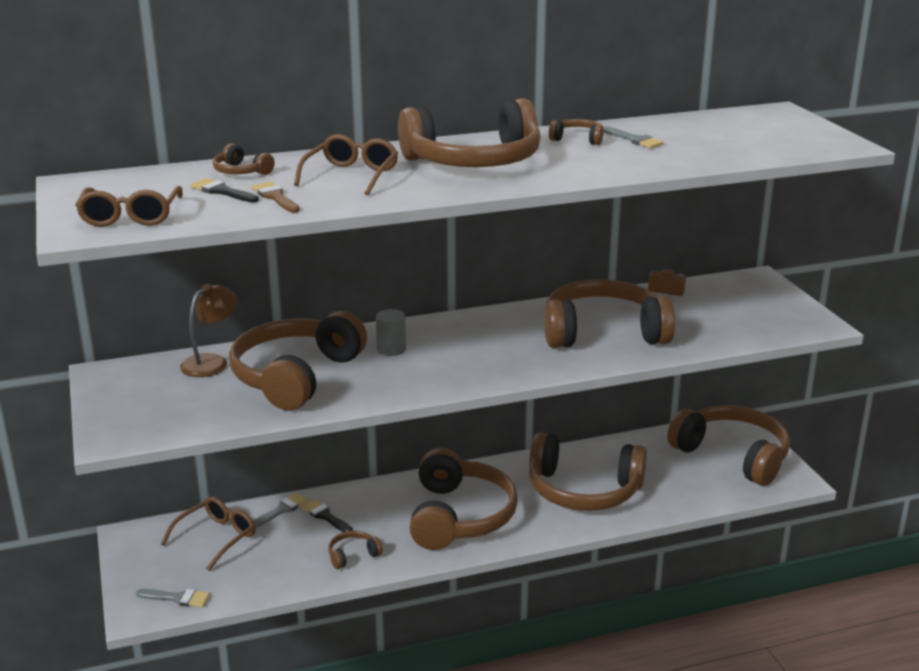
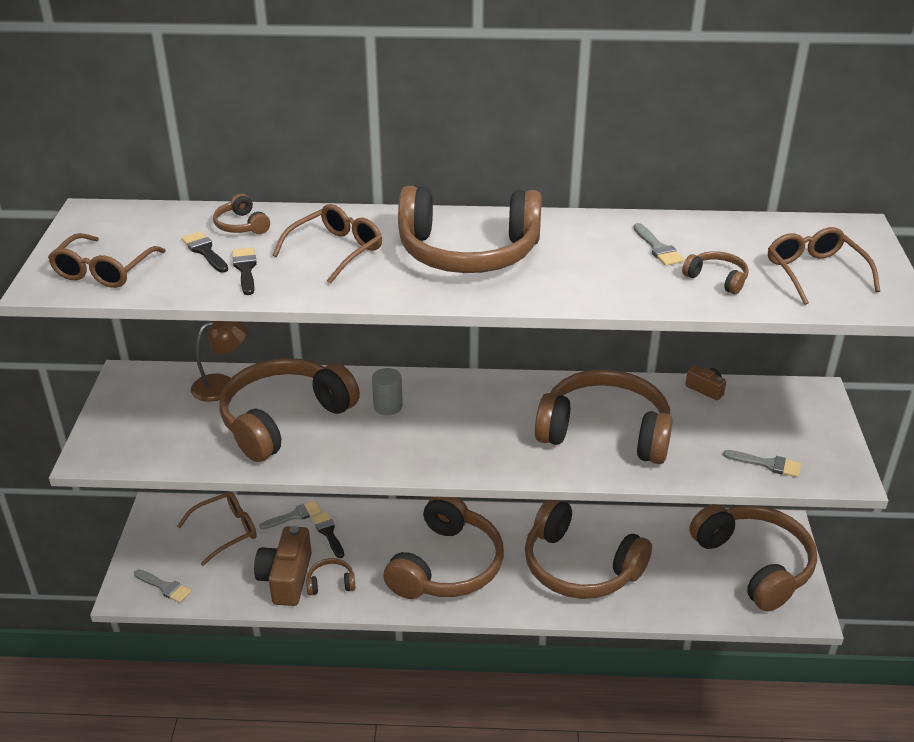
camera: 20 degrees right, 10 degrees up
brown brush [251,182,300,213] -> black brush [232,247,257,295]
brown headphones [549,119,604,145] -> brown headphones moved to [682,251,749,294]
none -> brown camera [254,526,312,606]
none -> grey brush [723,450,801,477]
none -> brown glasses [768,227,880,305]

